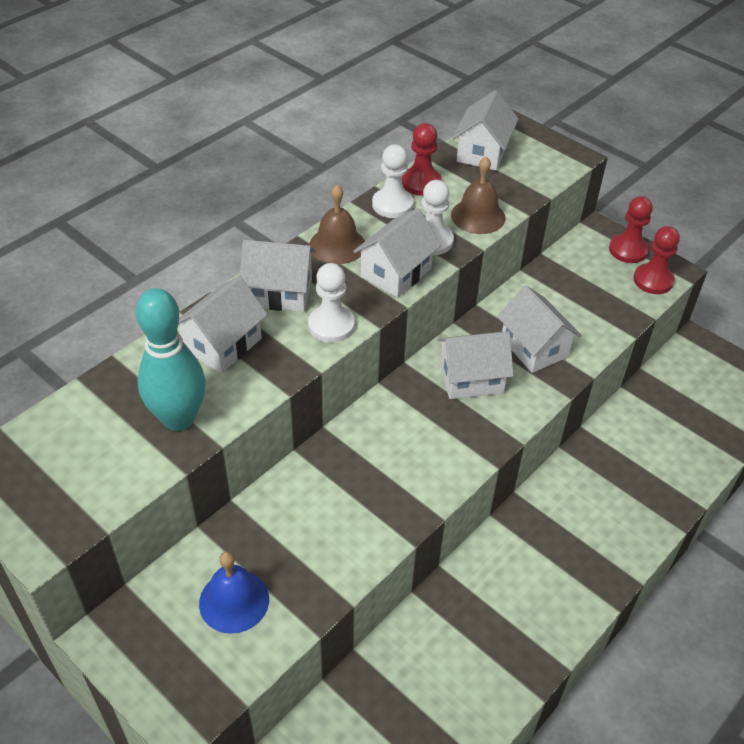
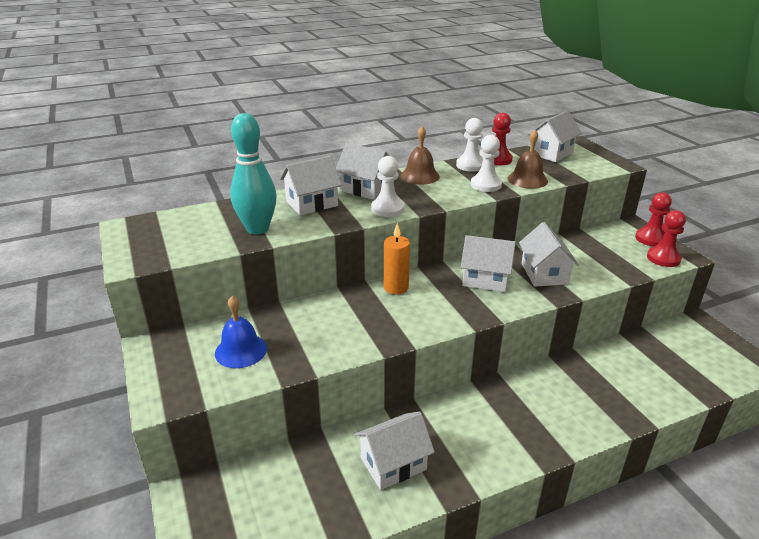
camera: 25 degrees right, 15 degrees down
white house [353,208,441,298] -> white house moved to [354,411,435,490]
none -> orange candle [384,223,410,294]

